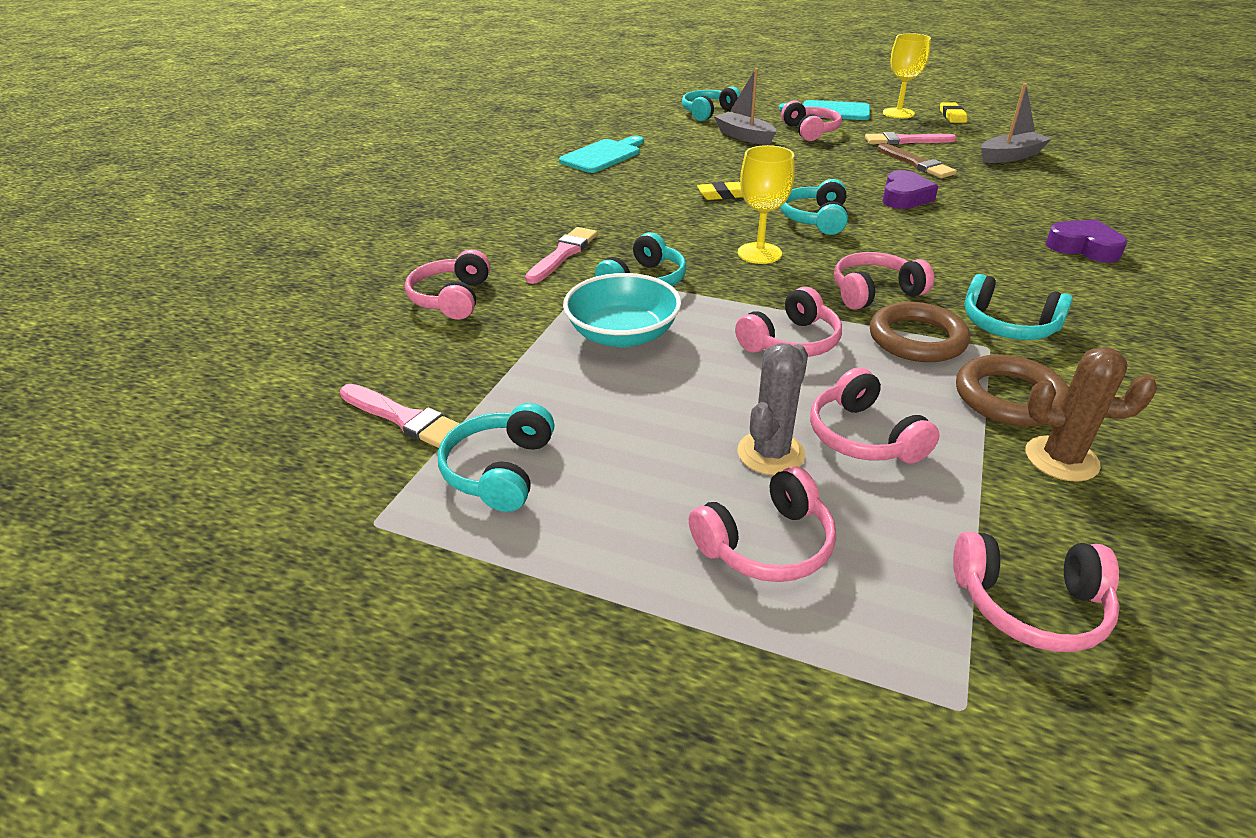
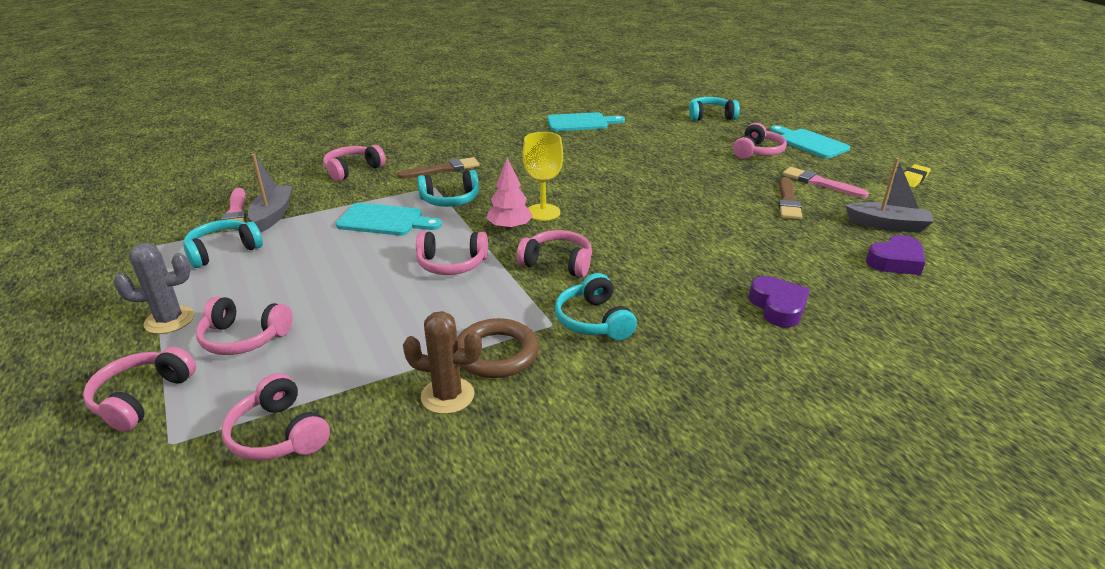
camera: 40 degrees right, 5 degrees down
pink brush [525,227,598,284] -> brown brush [398,157,479,179]
turquoise bowl [563,273,682,347] -> turquoise cutting board [336,203,442,236]
yellow eraser [697,182,743,200] -> none
grey boat [714,68,777,145] -> grey boat moved to [248,154,292,233]
grey cactus [737,343,808,475] -> grey cactus moved to [113,243,194,334]
turquoise headphones [780,179,848,235] -> none
pink headphones [810,367,940,464] -> pink headphones moved to [83,347,196,432]
brown ring [870,302,970,362] -> none
purple heart [882,170,938,209] -> purple heart moved to [866,235,925,275]
yellow goblet [883,33,931,118] -> none
brown cactus [1026,347,1157,482] -> brown cactus turned 45 degrees counterclockwise [403,311,482,414]
none -> pink tree [486,157,533,230]

